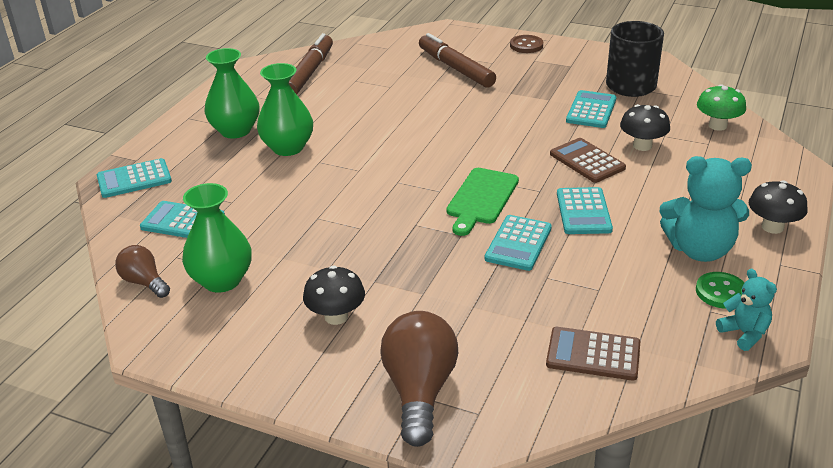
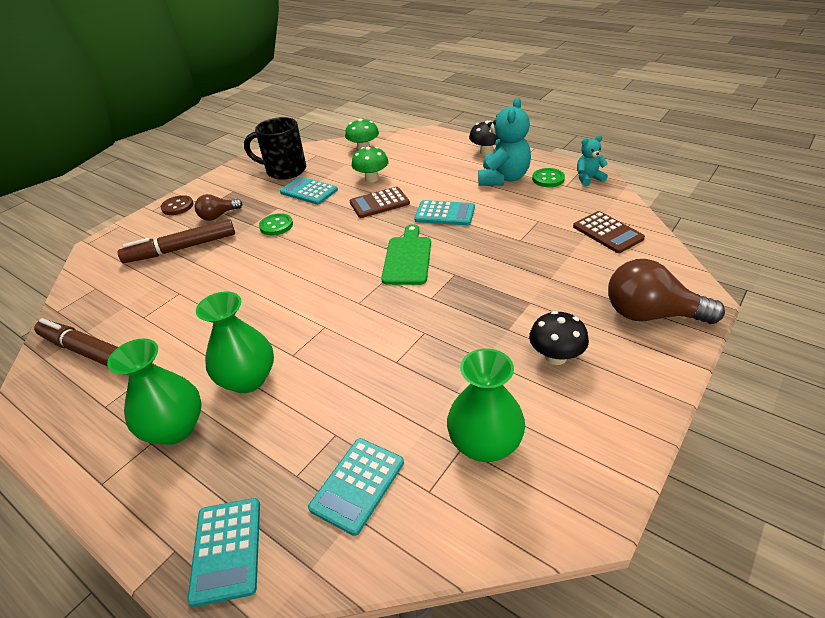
camera: 75 degrees left, 5 degrees up
brown light bulb [115,245,170,298] -> brown light bulb moved to [195,194,242,221]
green cutting board [446,168,519,236] -> green cutting board turned 120 degrees counterclockwise [381,224,431,285]
turquoise calculator [485,215,552,271] -> none
brown calculator [546,327,640,381] -> brown calculator turned 60 degrees counterclockwise [573,211,645,253]
black mushroom [620,104,670,151] -> green mushroom [352,147,389,183]
none -> green button [259,213,293,236]

